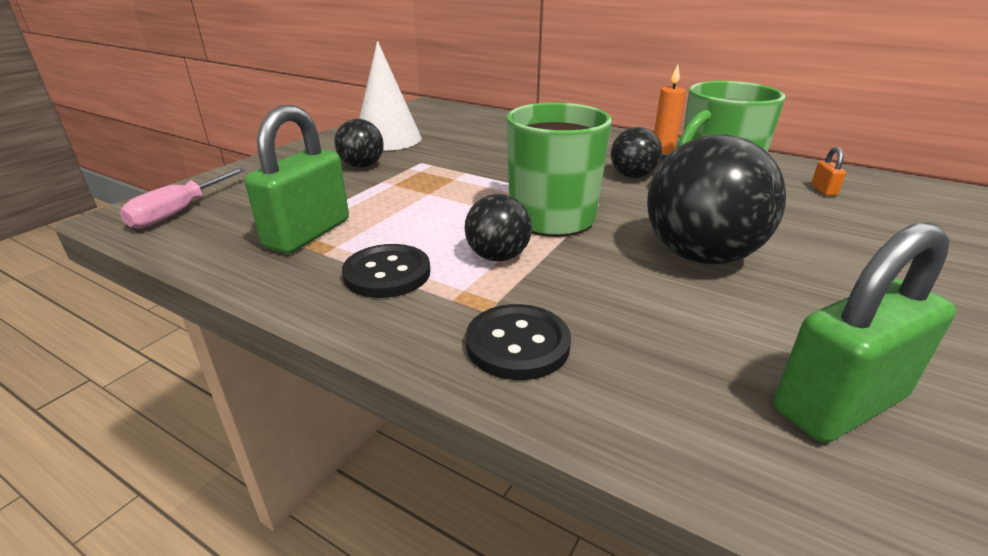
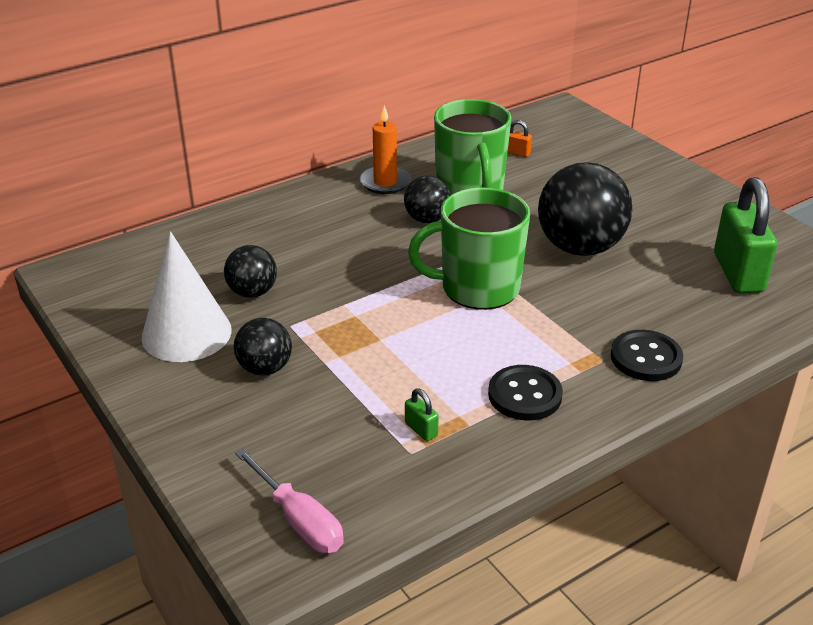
camera: 65 degrees left, 5 degrees up
green padlock [245,105,349,254] -> green padlock [405,388,439,441], size x0.41
black ball [464,194,532,261] -> black ball moved to [224,245,277,298]

